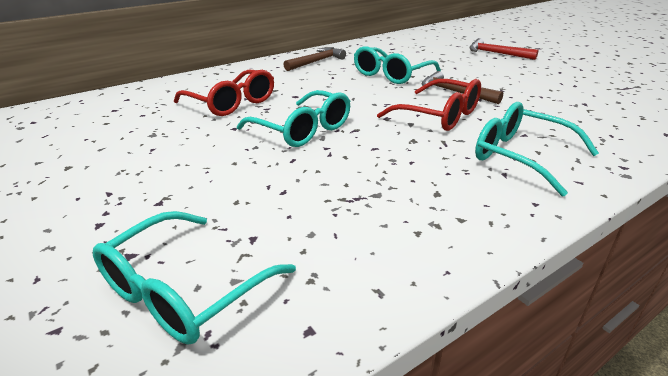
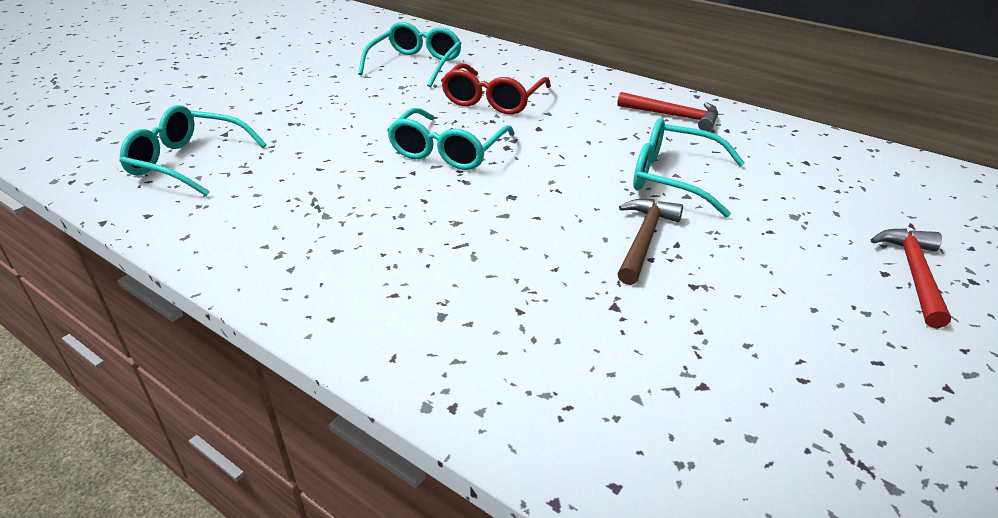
camera: 70 degrees right, 5 degrees up
brown hammer [283,47,346,71] -> red hammer [617,92,718,132]
red glasses [377,79,481,131] -> none
turquoise glasses [475,102,599,197] -> turquoise glasses moved to [358,22,462,87]

